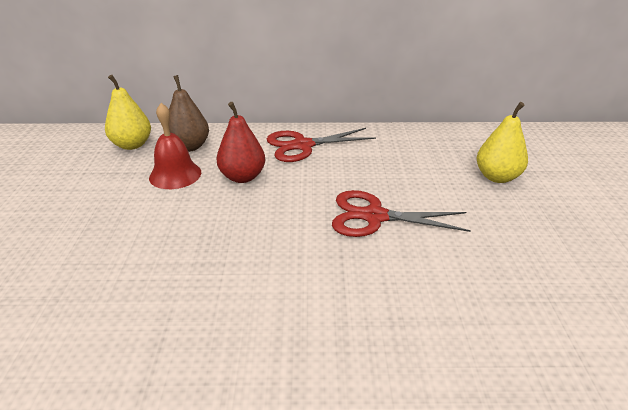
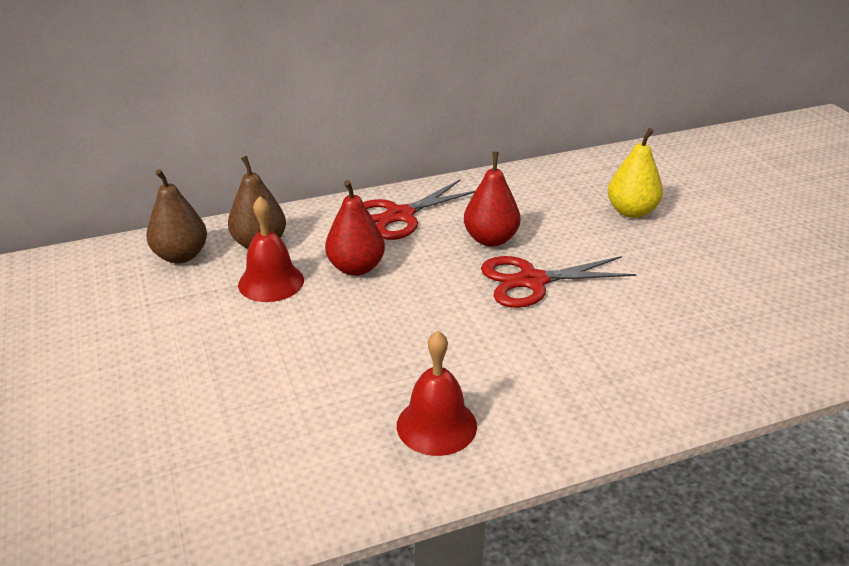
camera: 20 degrees left, 0 degrees up
yellow pear [105,75,151,150] -> brown pear [146,169,207,263]
none -> red bell [397,331,477,456]
none -> red pear [464,152,520,247]

